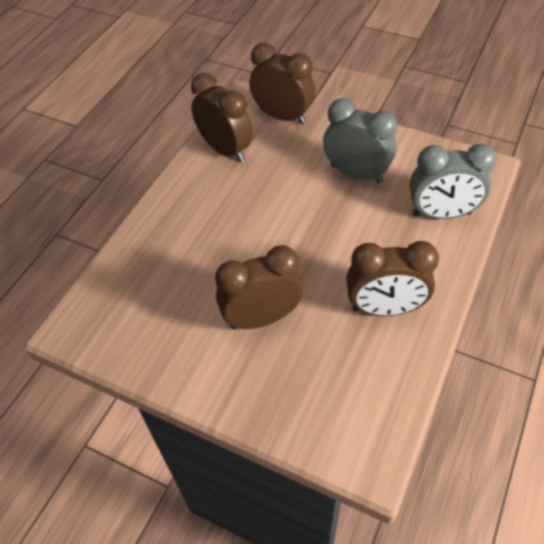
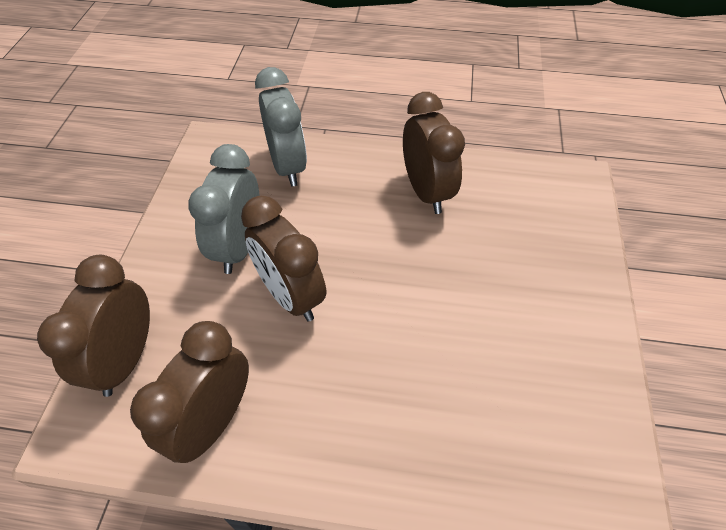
camera: 110 degrees left, 0 degrees up
brown clock [215,245,303,330] -> brown clock moved to [241,195,326,322]

